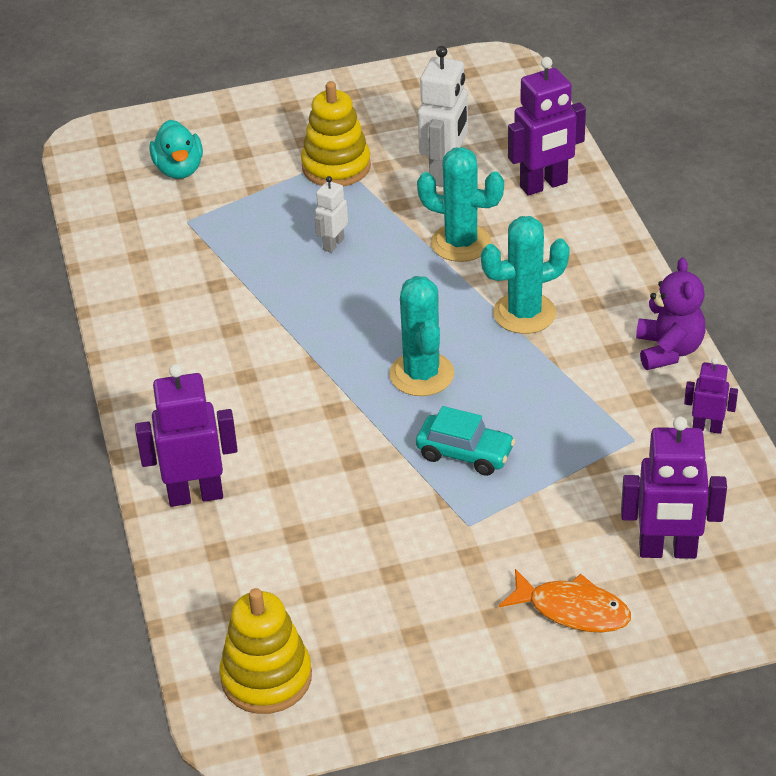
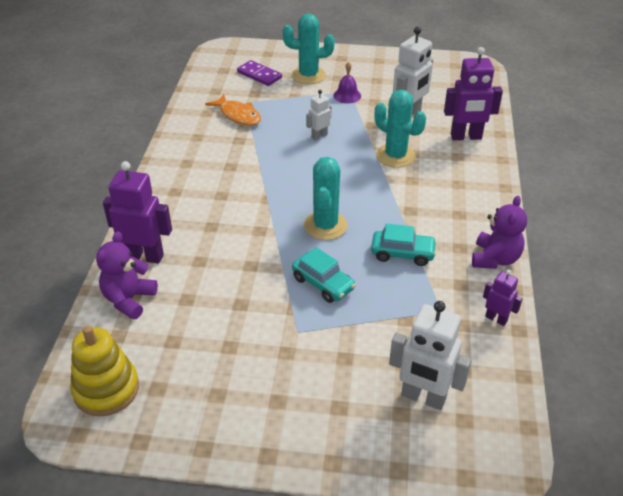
camera: 20 degrees right, 0 degrees up
turquoise duck [149,120,203,179] -> purple domino [237,60,282,86]
yellow stacking toy [301,81,371,187] -> purple bell [334,62,361,103]
turquoise cactus [481,216,570,334] -> turquoise cactus moved to [283,14,335,84]
orange fish [499,569,631,632] -> orange fish moved to [205,94,261,126]
purple robot [621,416,727,559] -> white robot [389,301,472,410]
none -> purple teddy bear [96,231,158,320]
none -> turquoise car [371,224,437,266]

